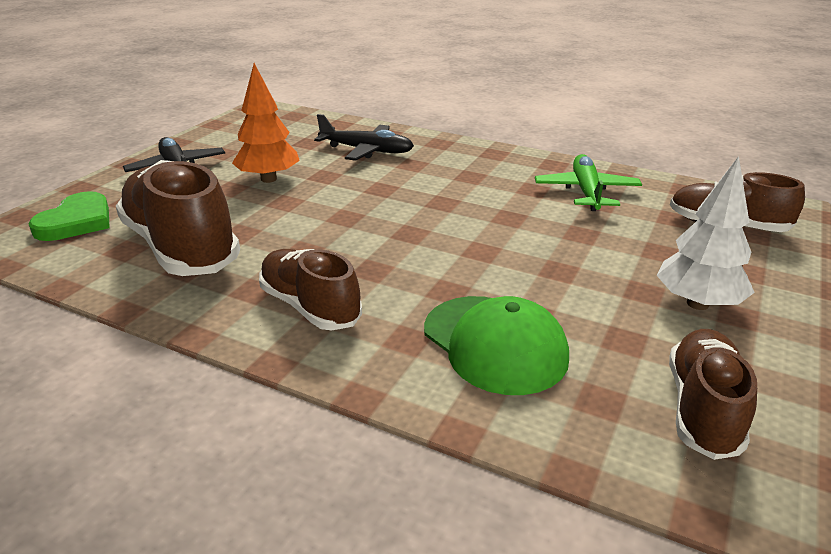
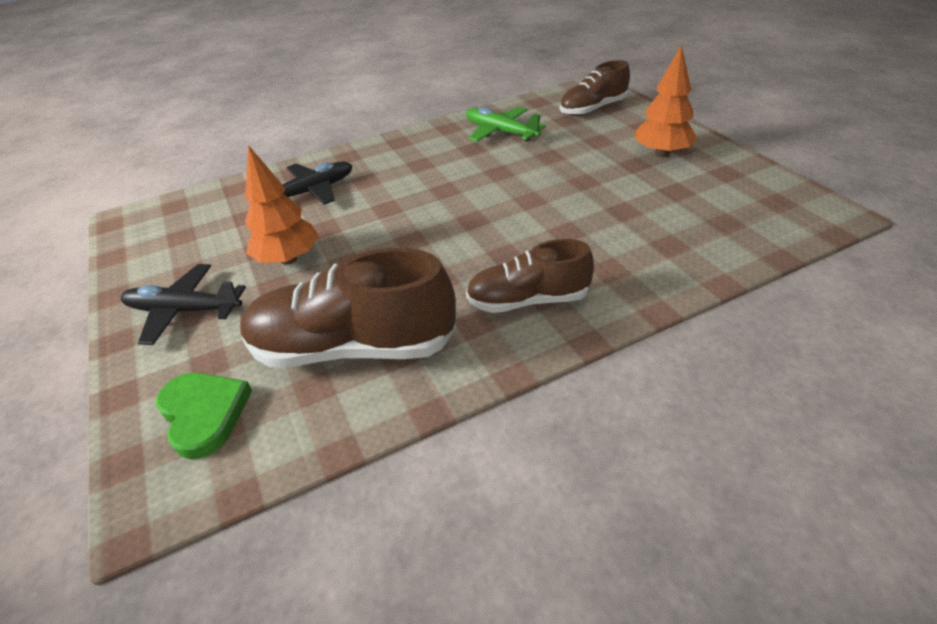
camera: 50 degrees left, 10 degrees up
green cap [424,296,569,395] -> none
white tree [656,156,755,310] -> orange tree [635,44,698,158]
brown shoe [669,329,757,460] -> none

